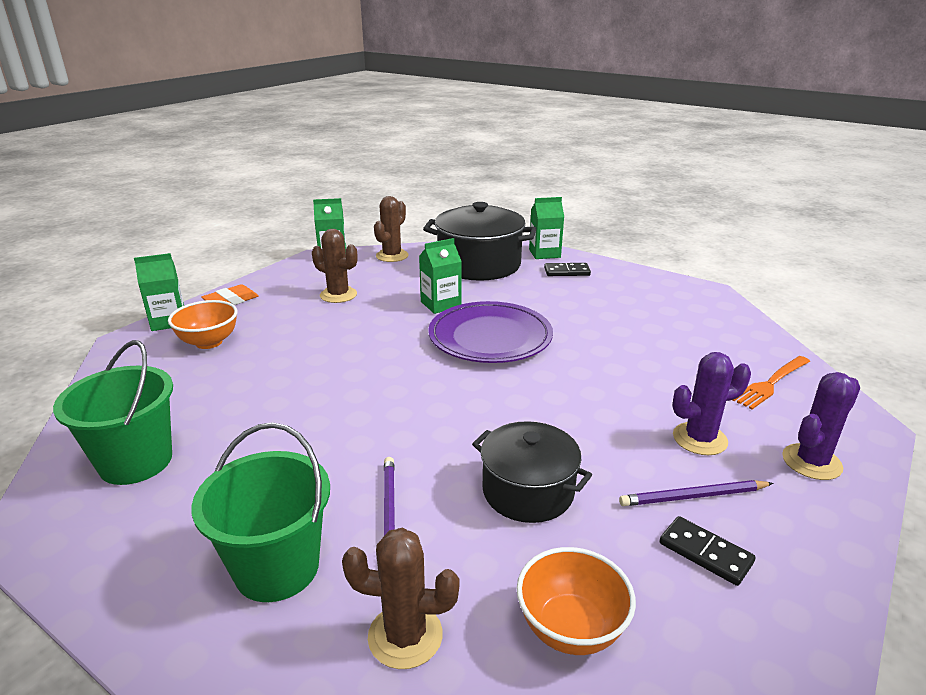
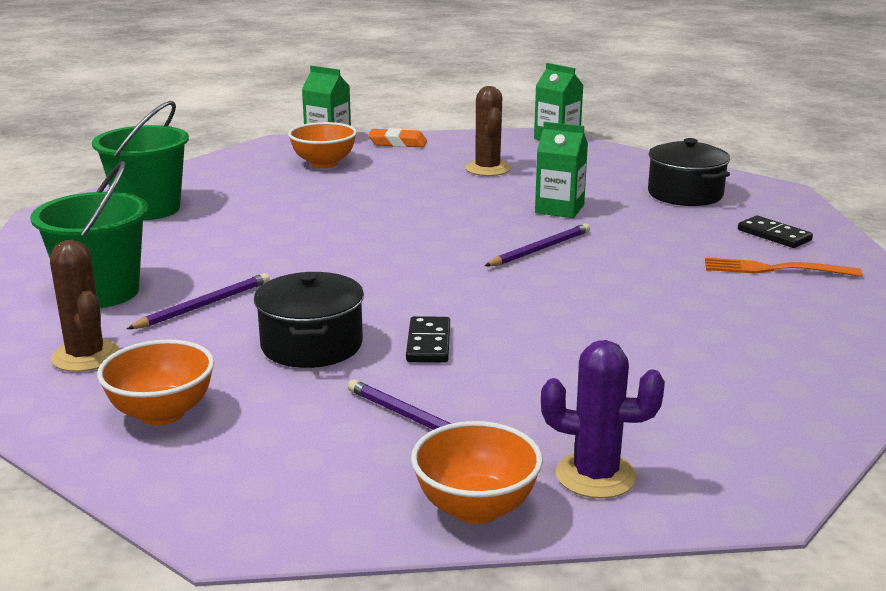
camera: 50 degrees right, 5 degrees down
brown cactus [374,196,409,262] -> none
black pot [423,202,536,281] -> black pot [648,138,730,206], size x0.63
purple plate [428,301,553,363] -> purple pencil [485,223,590,266]
green carton [529,197,564,259] -> none
black domino [659,516,756,586] -> black domino moved to [406,316,450,363]
purple cactus [672,352,751,455] -> none
orange fork [733,356,810,410] -> orange fork moved to [705,258,863,277]
none -> orange bowl [411,421,543,524]

